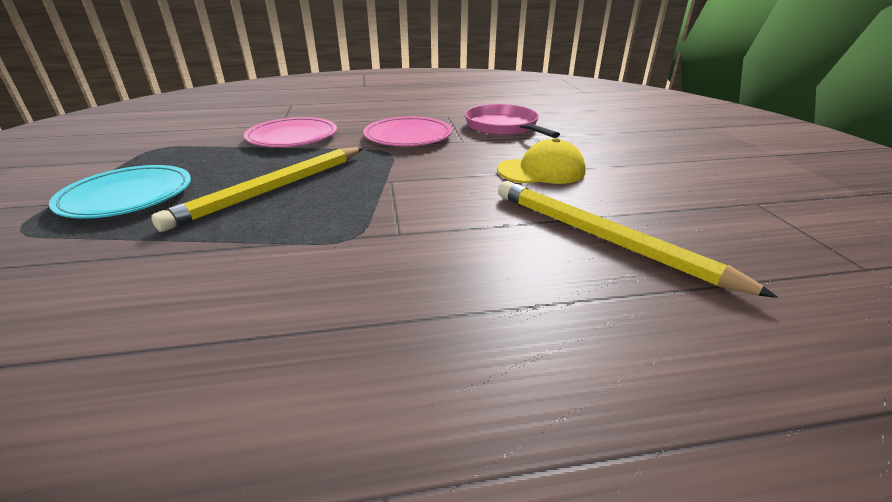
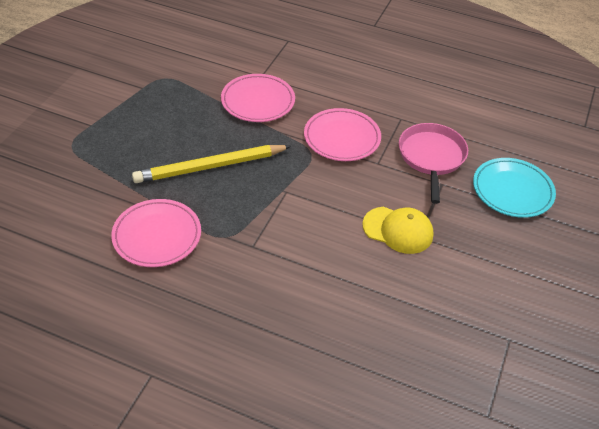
camera: 30 degrees right, 15 degrees up
turquoise plate [49,165,191,219] -> turquoise plate moved to [473,158,556,218]
yellow pencil [498,181,777,298] -> none
none -> pink plate [111,199,201,267]

